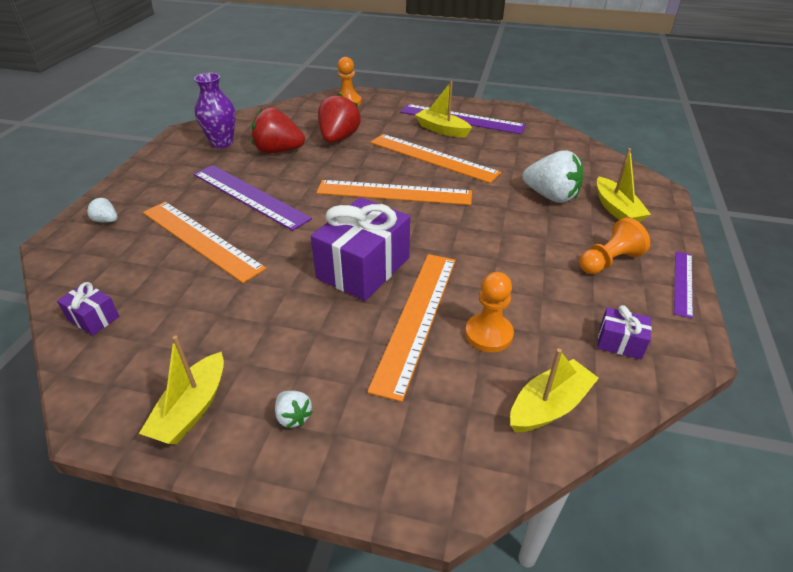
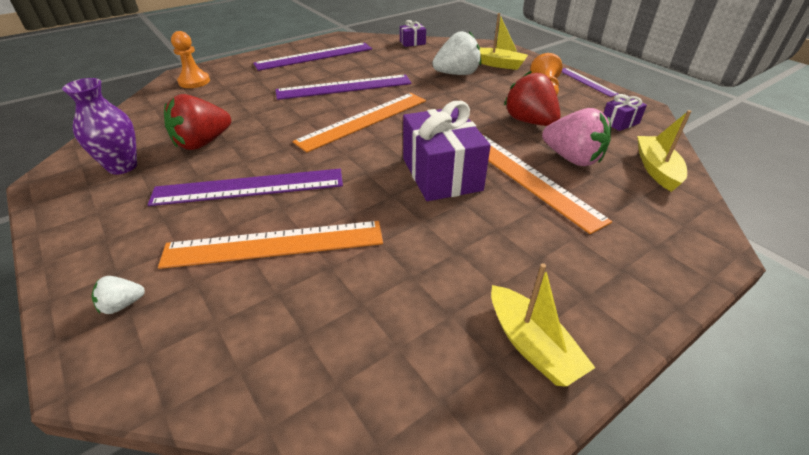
camera: 50 degrees left, 0 degrees up
purple gift [57,282,120,335] -> purple gift moved to [400,20,426,47]
white strawberry [275,391,313,428] -> none
red strawberry [318,93,361,143] -> red strawberry moved to [504,71,561,126]
orange ruler [370,134,501,183] -> purple ruler [275,74,412,100]
yellow boat [415,81,472,138] -> none
orange pawn [465,272,514,352] -> pink strawberry [542,108,611,166]

